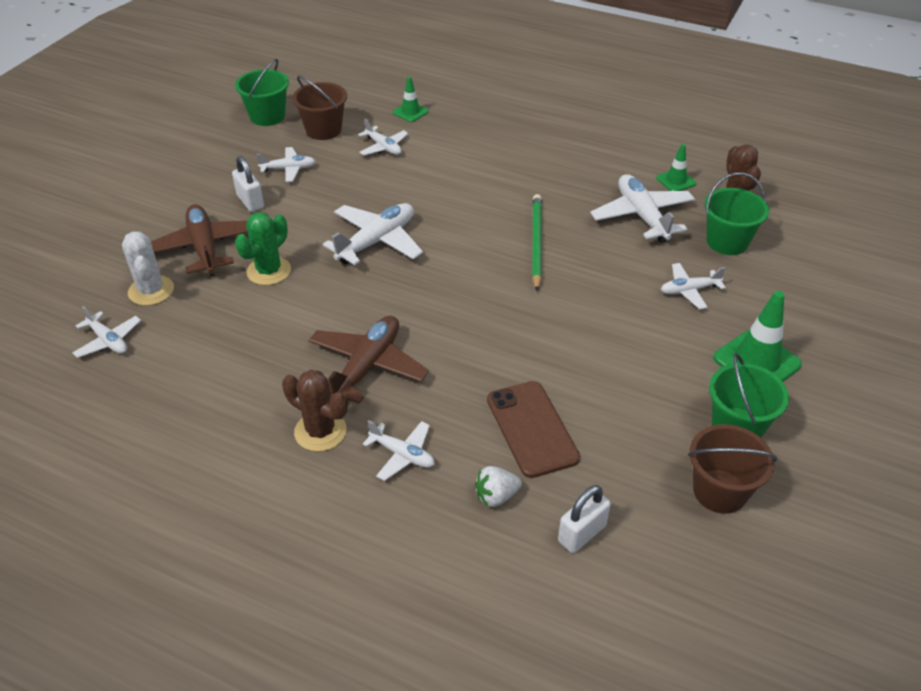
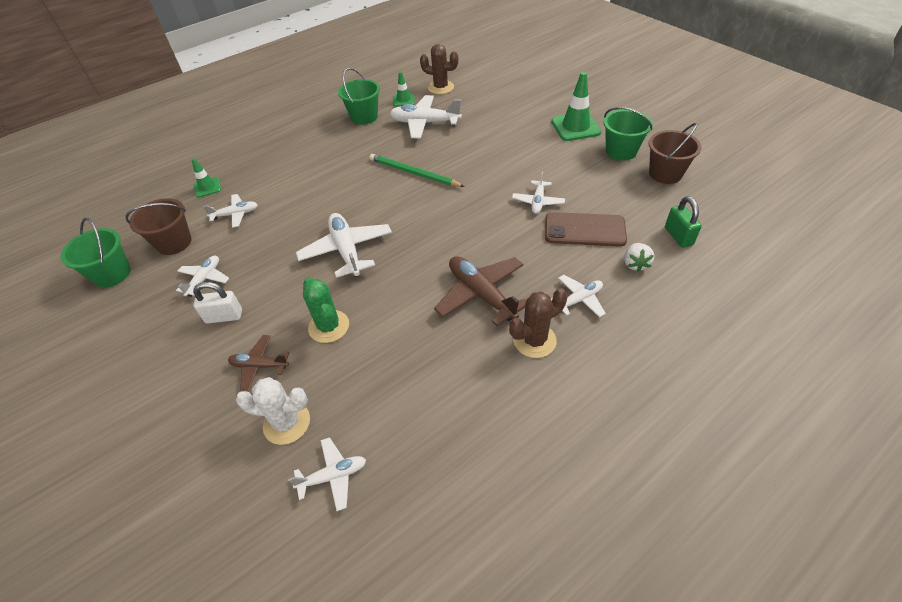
camera: 60 degrees left, 5 degrees up
brown plane [151,204,248,276] -> brown plane [228,335,290,392], size x0.58
white padlock [558,485,611,553] -> green padlock [665,196,702,248]
white plane [661,263,726,309] -> white plane moved to [512,171,565,214]
green bucket [704,173,769,255] -> green bucket moved to [338,68,380,125]

